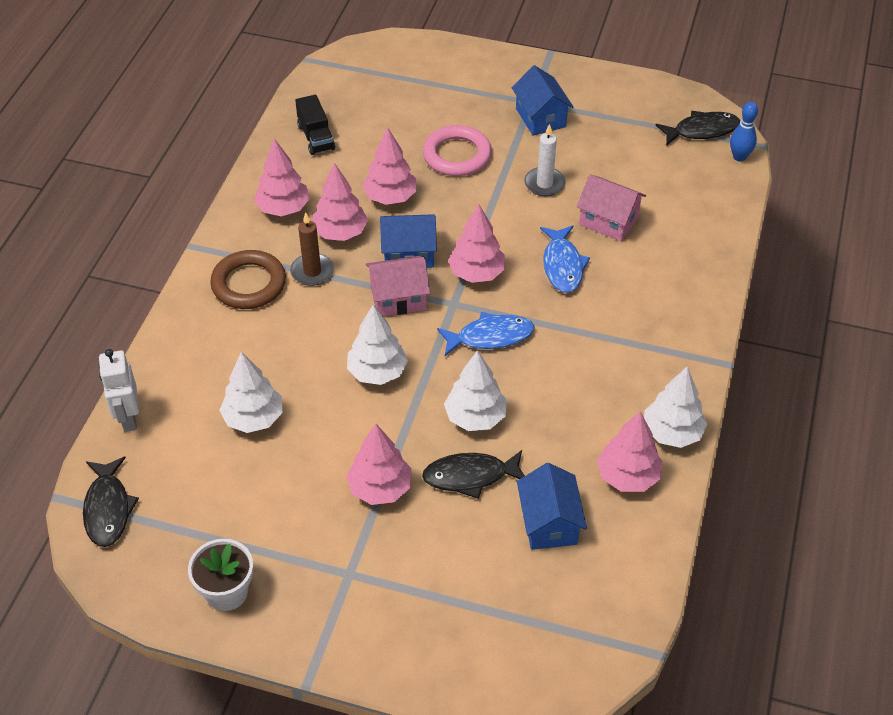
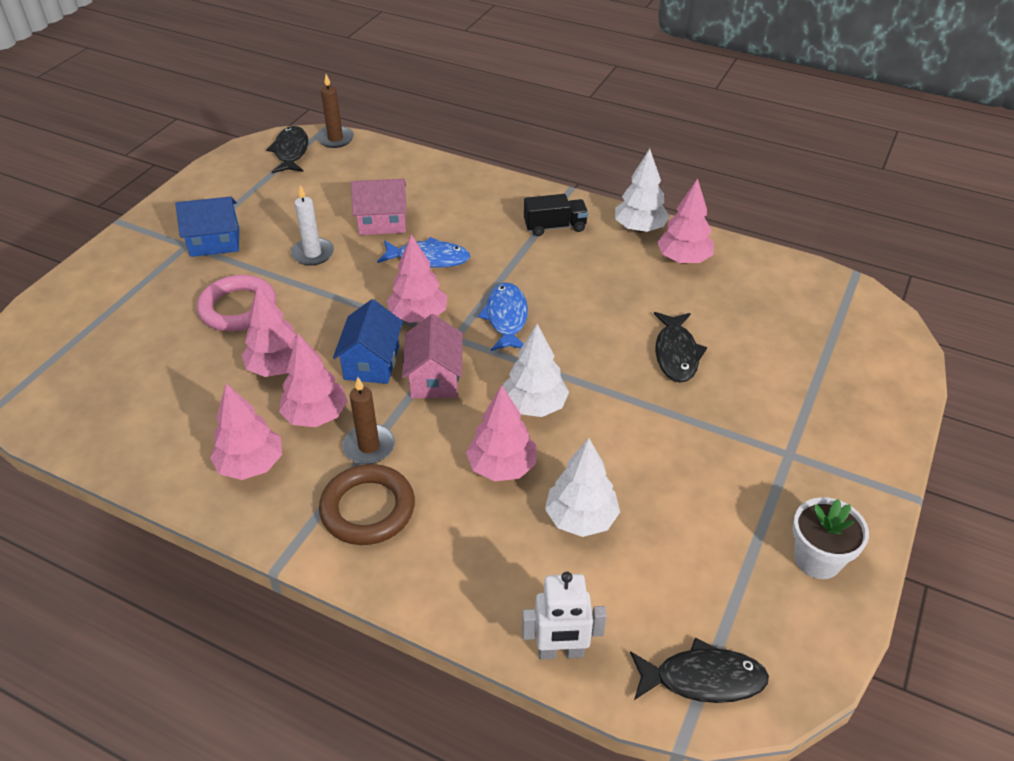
camera: 80 degrees left, 5 degrees down
black truck [295,95,335,155] -> black truck moved to [524,194,588,236]
pink tree [346,424,412,505] -> pink tree moved to [466,385,536,482]
white tree [444,350,507,431] -> none
blue house [517,463,587,550] -> none
pink house [577,174,646,242] -> pink house turned 45 degrees clockwise [351,179,407,235]
blue bowling pin [730,102,758,162] -> brown candle [317,74,354,148]

